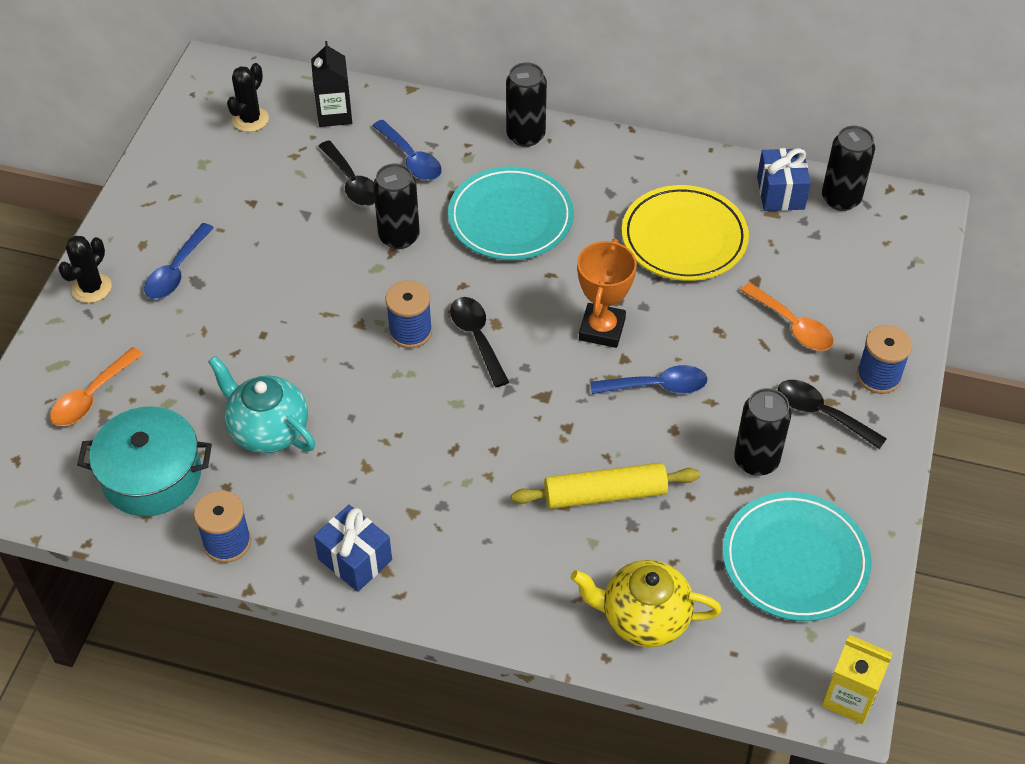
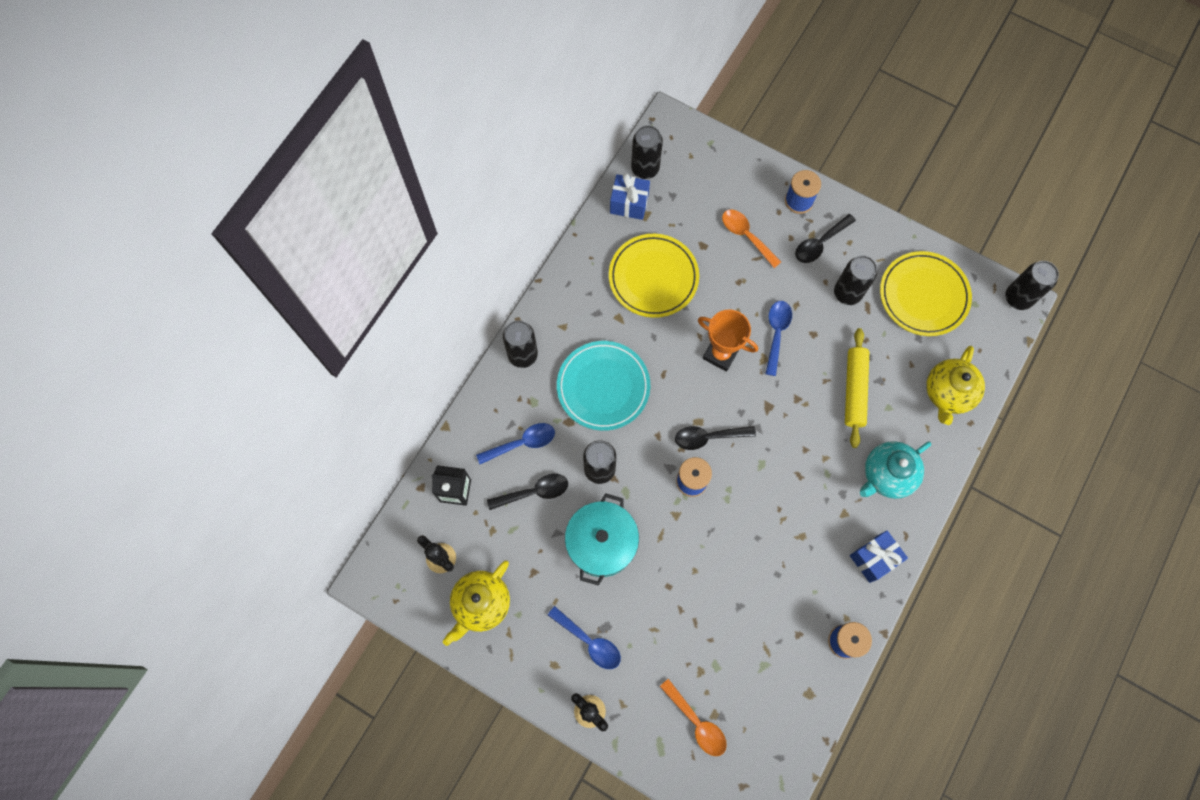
camera: 75 degrees left, 20 degrees up
turquoise pot [77,406,212,516] -> turquoise pot moved to [565,493,639,586]
turquoise teapot [208,356,315,453] -> turquoise teapot moved to [860,441,931,499]
turquoise plate [722,492,871,621] -> yellow plate [880,251,972,336]
orange spoon [740,282,834,351] -> orange spoon turned 105 degrees counterclockwise [722,209,781,268]
yellow carton [822,635,893,724] -> black can [1005,261,1059,310]
none -> yellow teapot [443,560,510,646]

